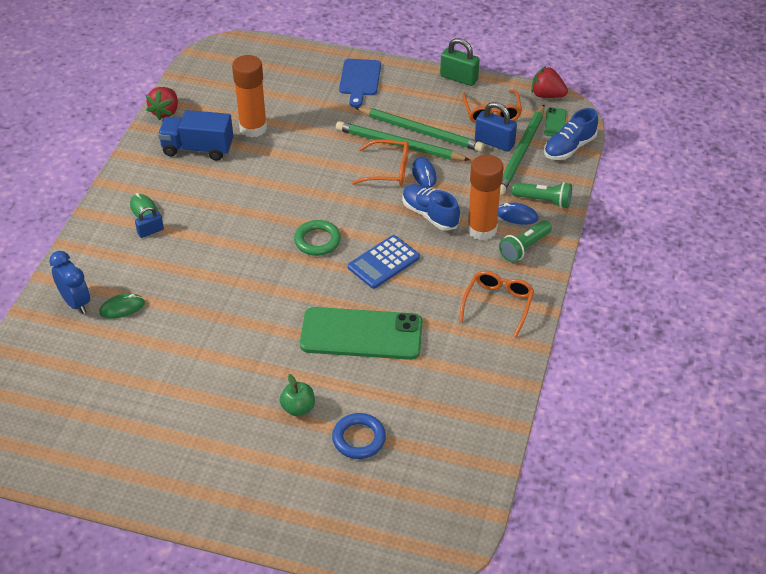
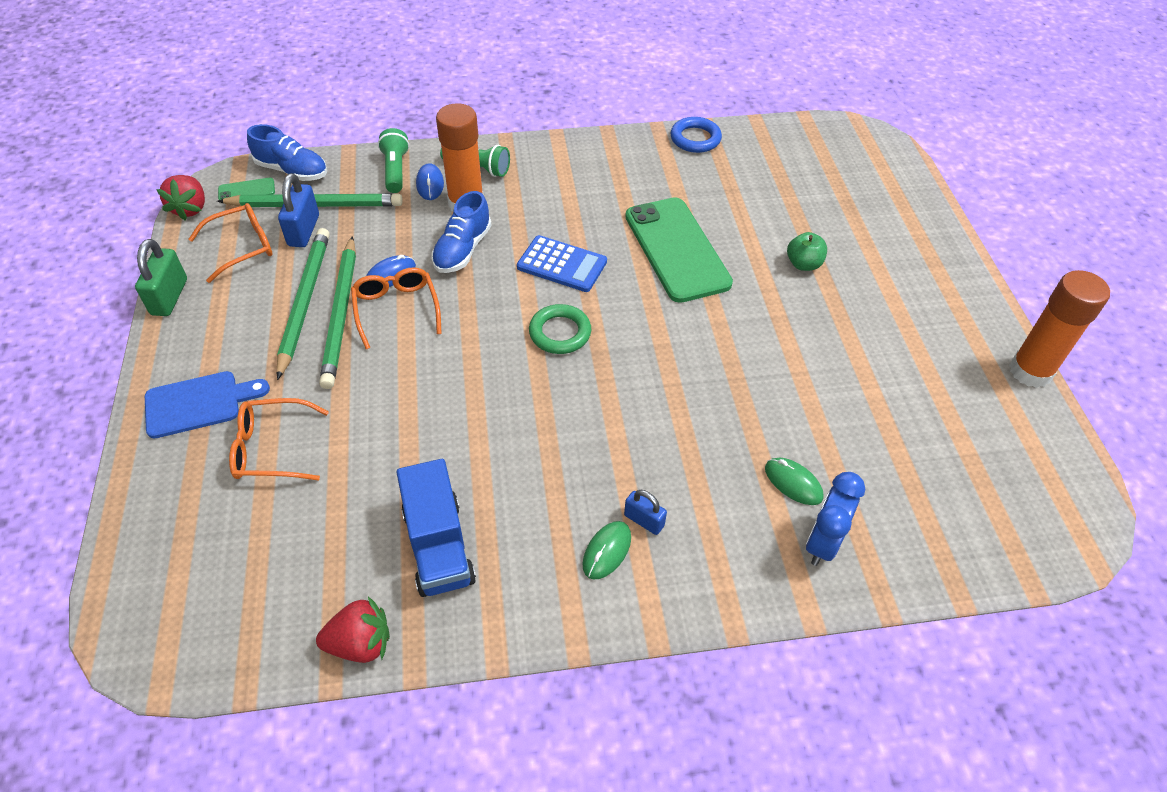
camera: 115 degrees left, 5 degrees up
orange glue stick [232,55,267,137] -> orange glue stick moved to [1009,270,1110,388]
blue ring [332,413,386,459] -> blue ring moved to [670,117,722,153]
orange glasses [459,271,534,338] -> orange glasses moved to [229,398,329,481]

